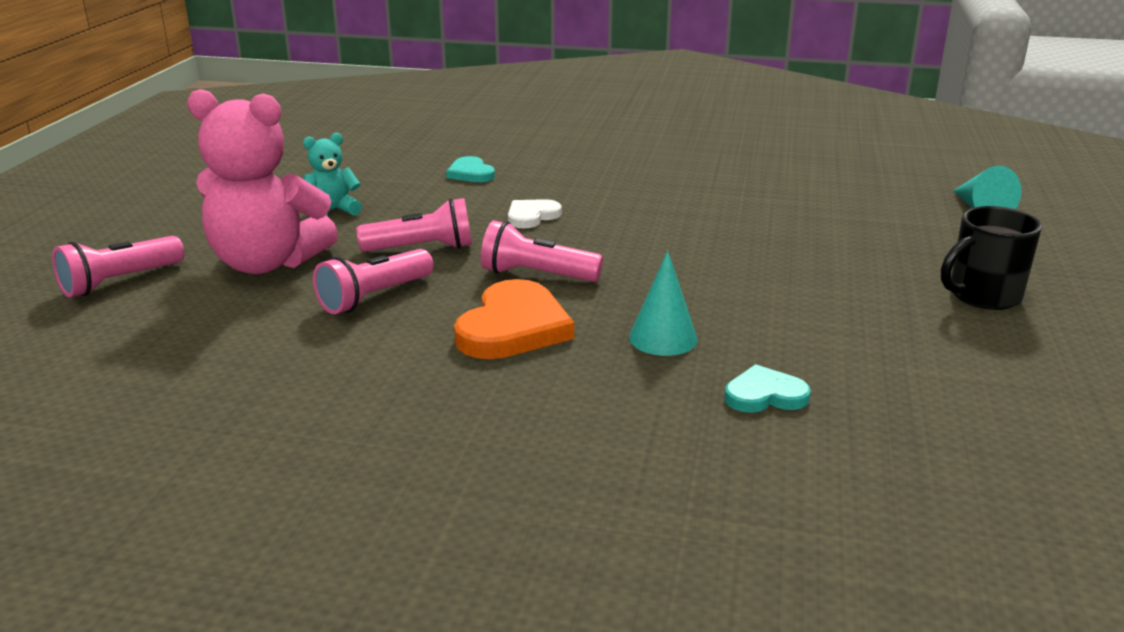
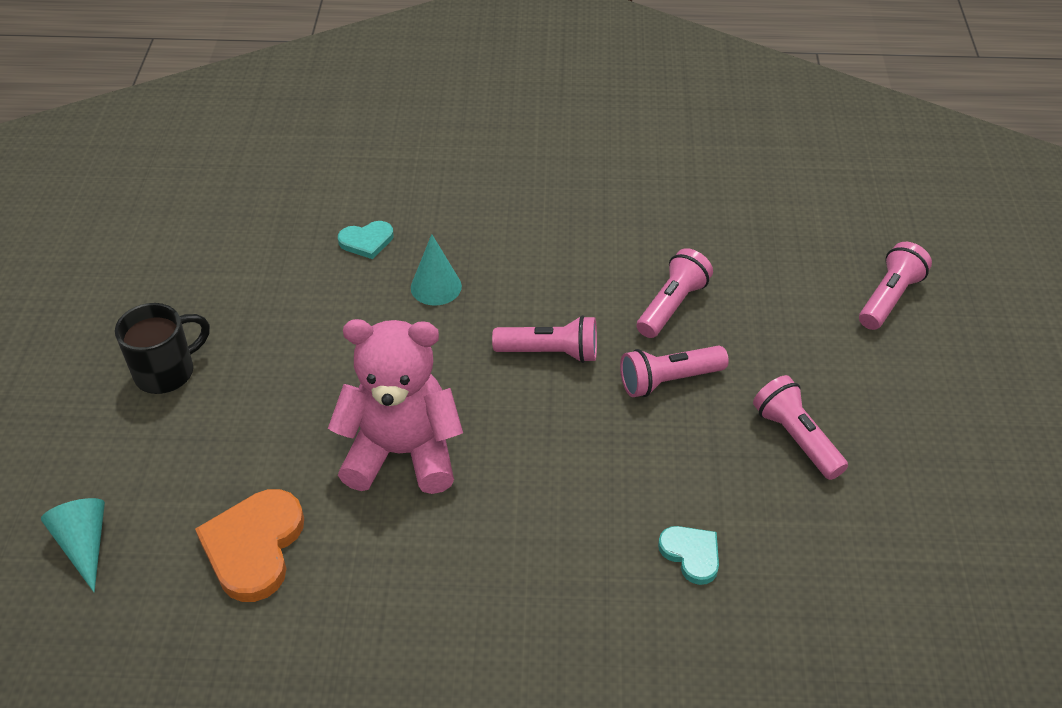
camera: 170 degrees right, 20 degrees up
pink teddy bear [187,89,338,274] -> pink teddy bear moved to [328,319,463,494]
turquoise teddy bear [303,133,362,215] -> pink flashlight [753,375,848,480]
orange heart [454,279,574,359] -> orange heart moved to [195,489,304,602]
white heart [508,199,562,228] -> none

